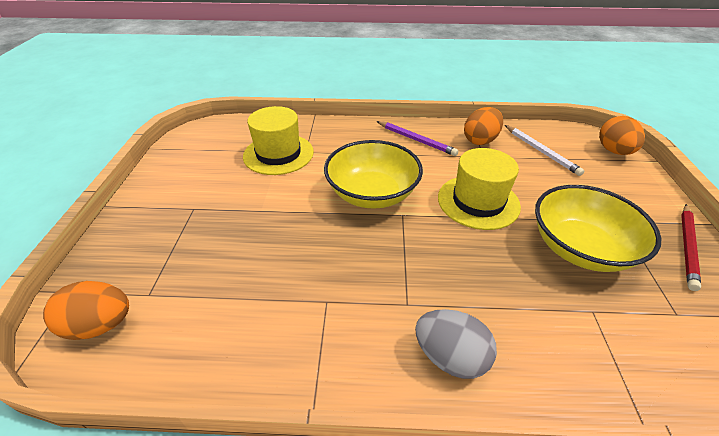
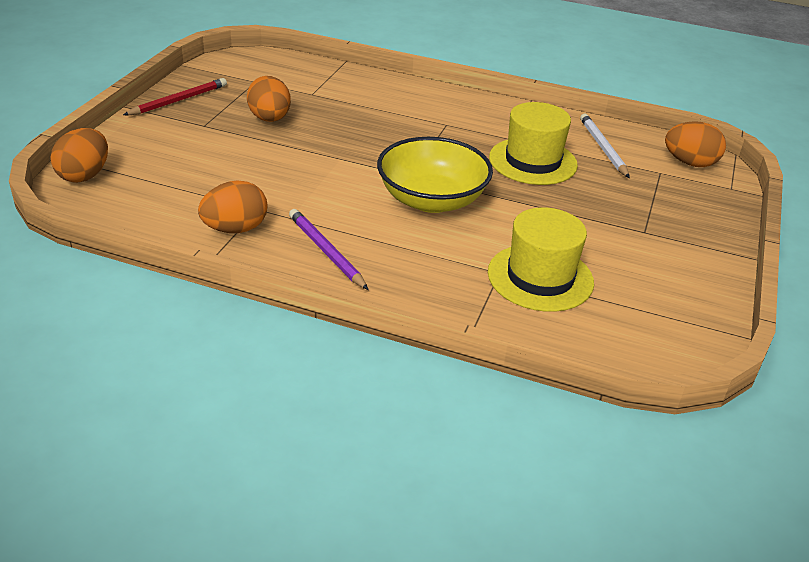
camera: 165 degrees left, 5 degrees down
grey egg [415,309,497,379] -> none
yellow hat [438,148,521,230] -> yellow hat moved to [489,102,578,185]
white pencil [505,125,584,176] -> white pencil moved to [580,113,630,178]
yellow bowl [535,185,662,272] -> orange egg [247,76,291,122]

